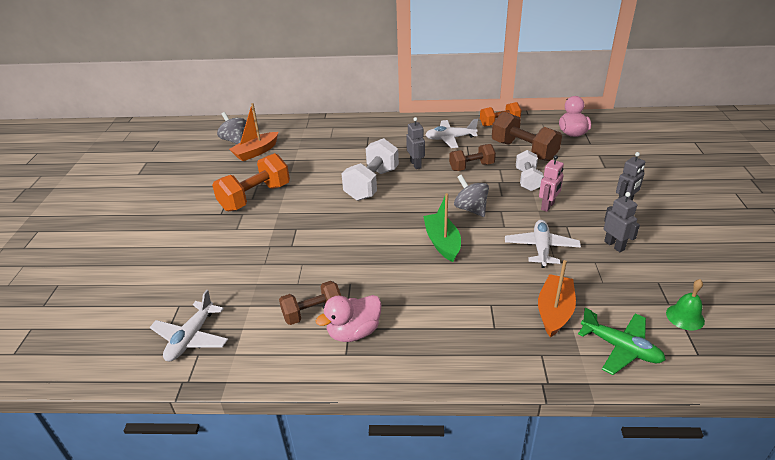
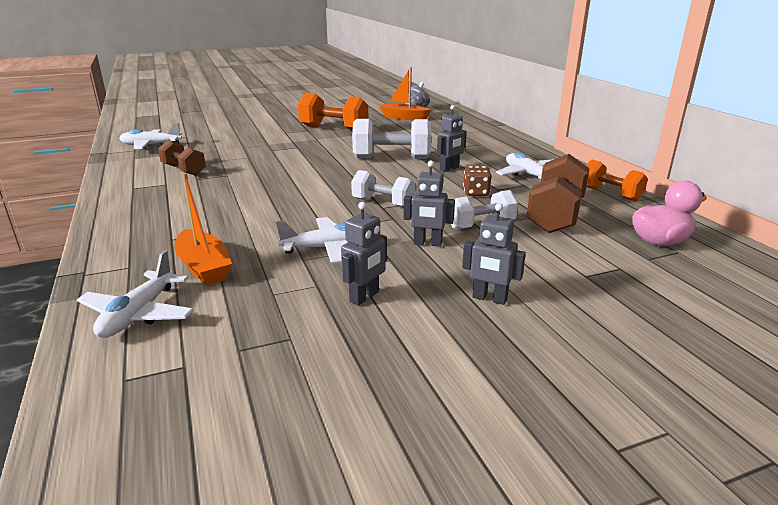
camera: 65 degrees right, 10 degrees down
pink duck [316,295,382,342] -> none
green boat [423,193,461,262] -> none
brown dumbbell [449,144,496,171] -> brown dice [463,166,491,196]
grey spinning top [454,175,489,217] -> white dumbbell [351,170,415,207]
orange boat [538,260,576,337] -> orange boat turned 60 degrees clockwise [174,173,232,286]
pink robot [539,155,564,212] -> grey robot [403,161,455,247]
green plane [578,308,666,375] -> white plane [77,250,194,338]
green bell [666,279,705,330] -> none

